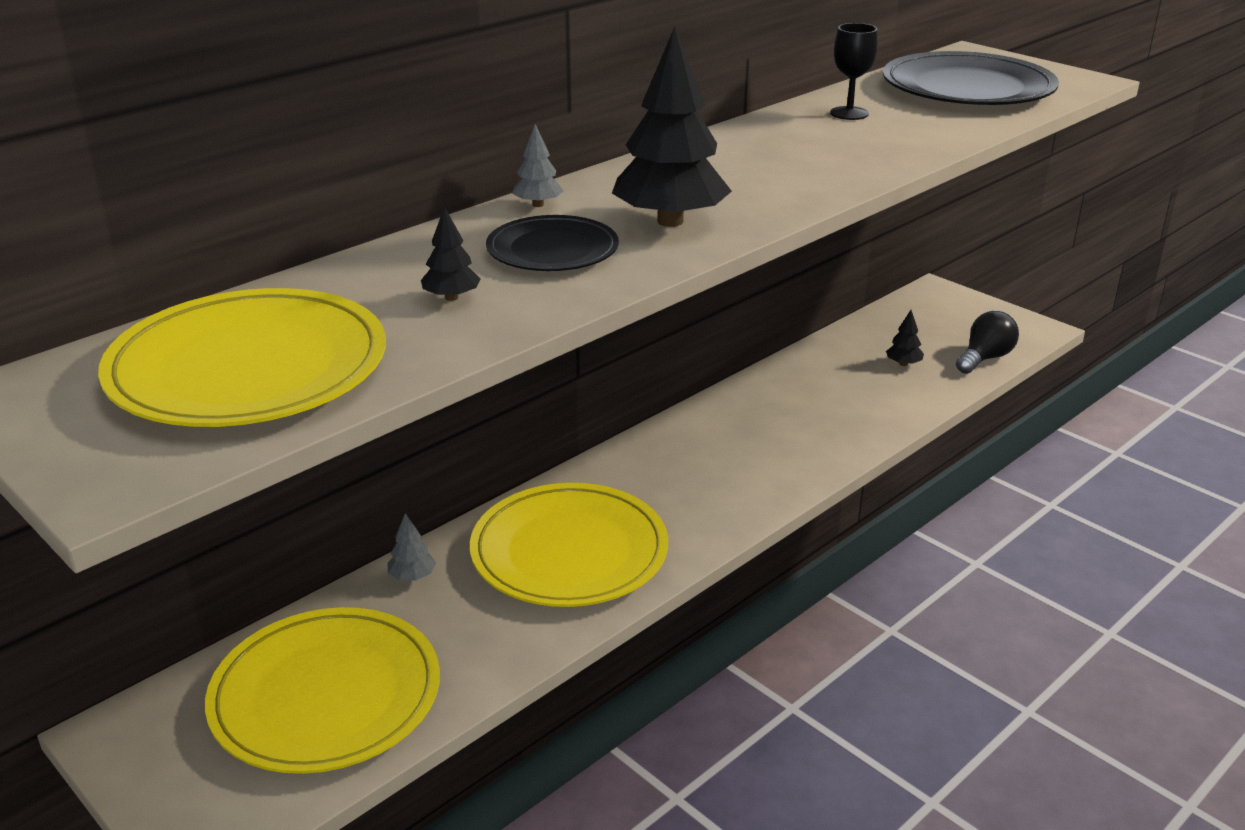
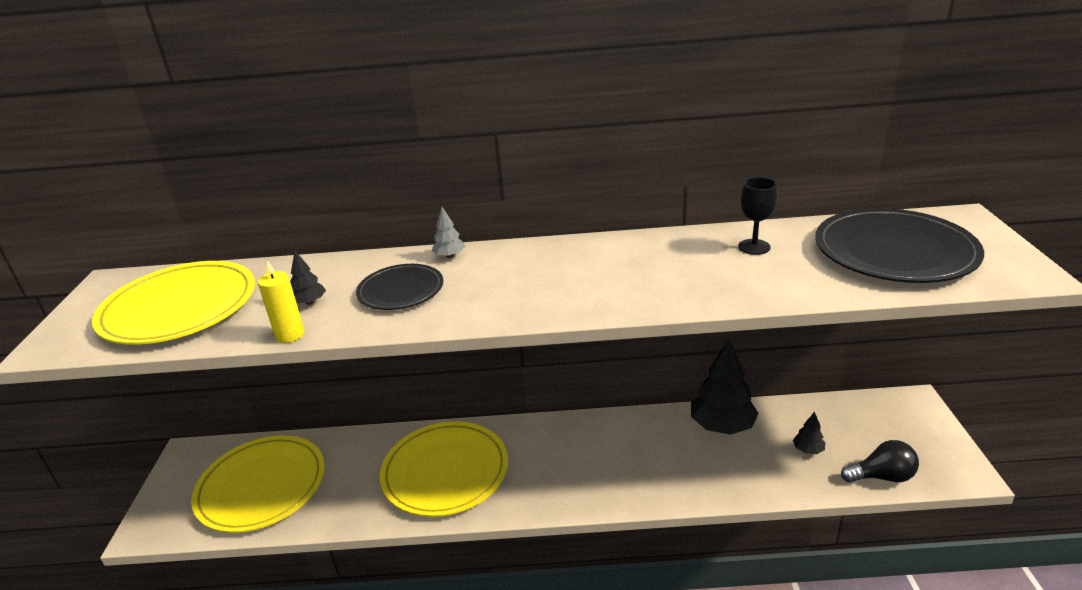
camera: 45 degrees right, 0 degrees up
grey tree [388,513,436,580] -> none
black tree [612,27,732,227] -> black tree moved to [691,339,759,435]
none -> yellow candle [258,261,305,343]

